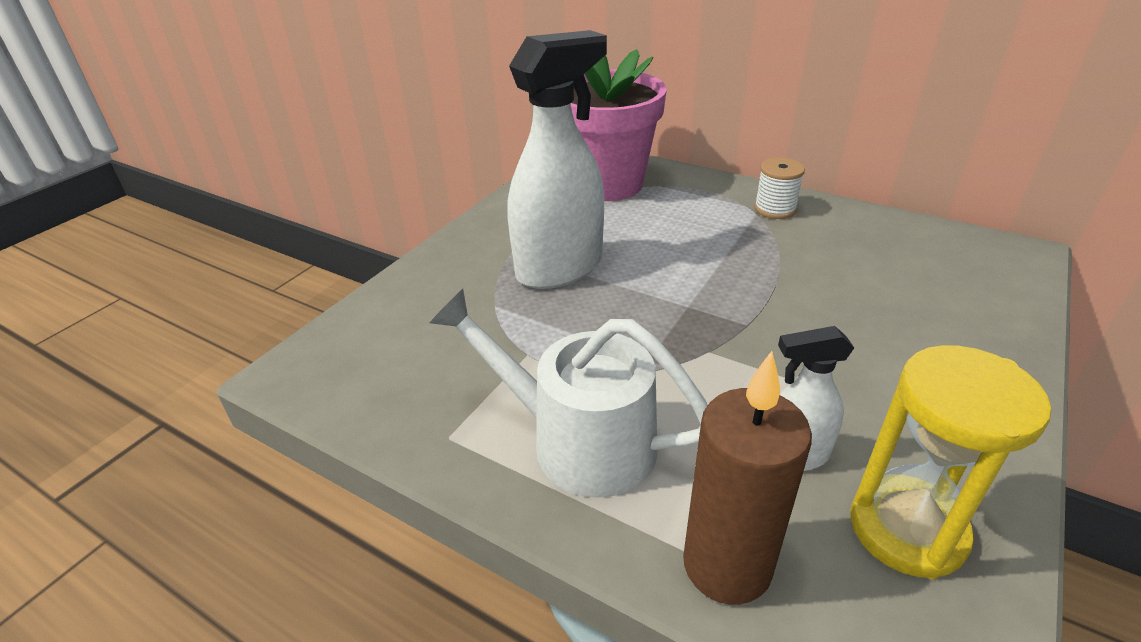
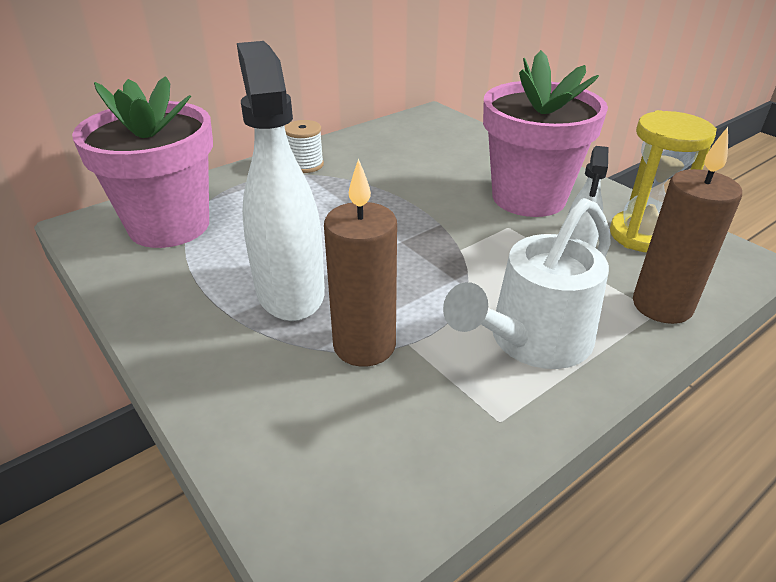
camera: 70 degrees left, 0 degrees up
none -> brown candle [324,158,397,367]
none -> pink flower pot [483,50,608,217]

